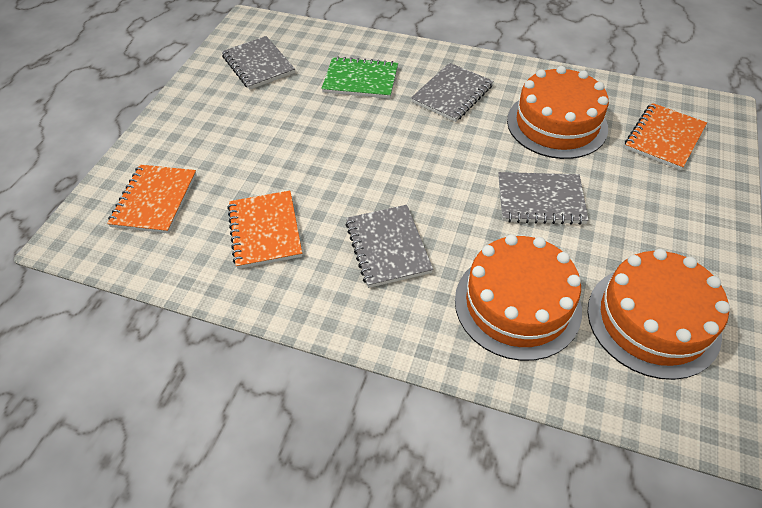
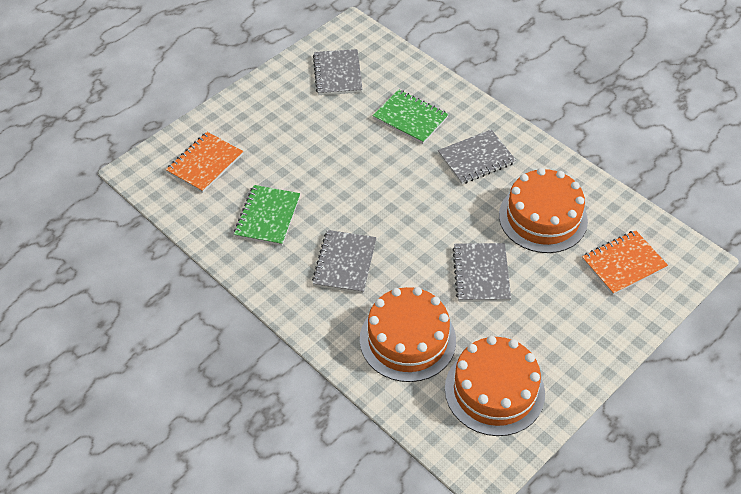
camera: 25 degrees right, 0 degrees up
orange notebook [227,191,302,269] -> green notebook [234,185,300,246]
grey notebook [498,172,589,225] -> grey notebook turned 60 degrees clockwise [452,243,511,302]

